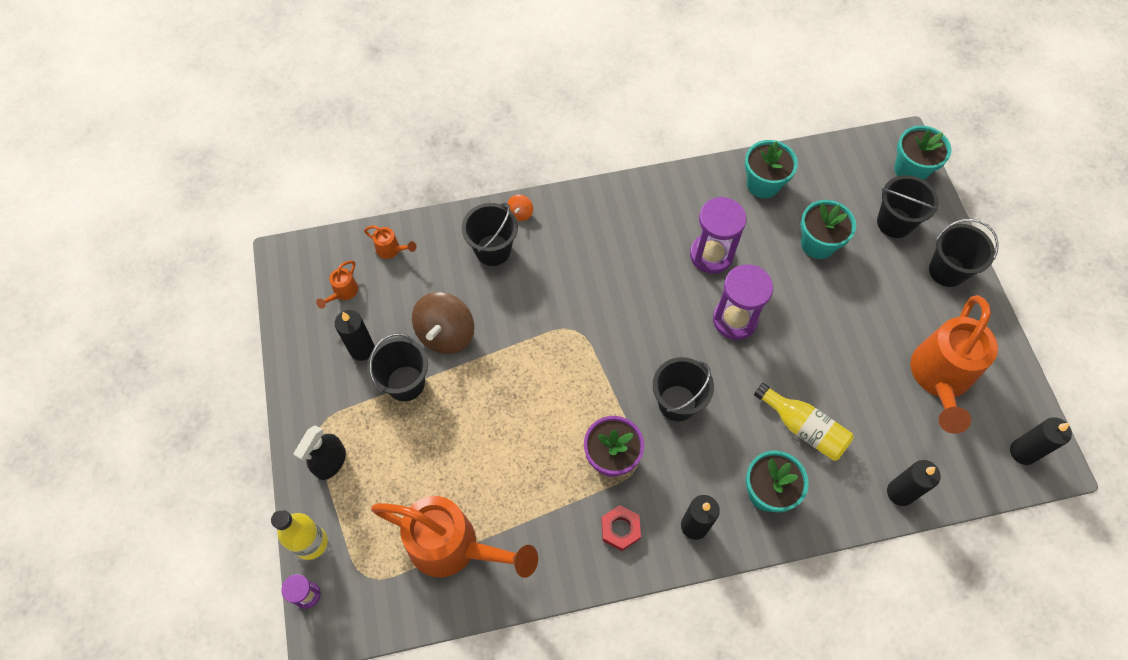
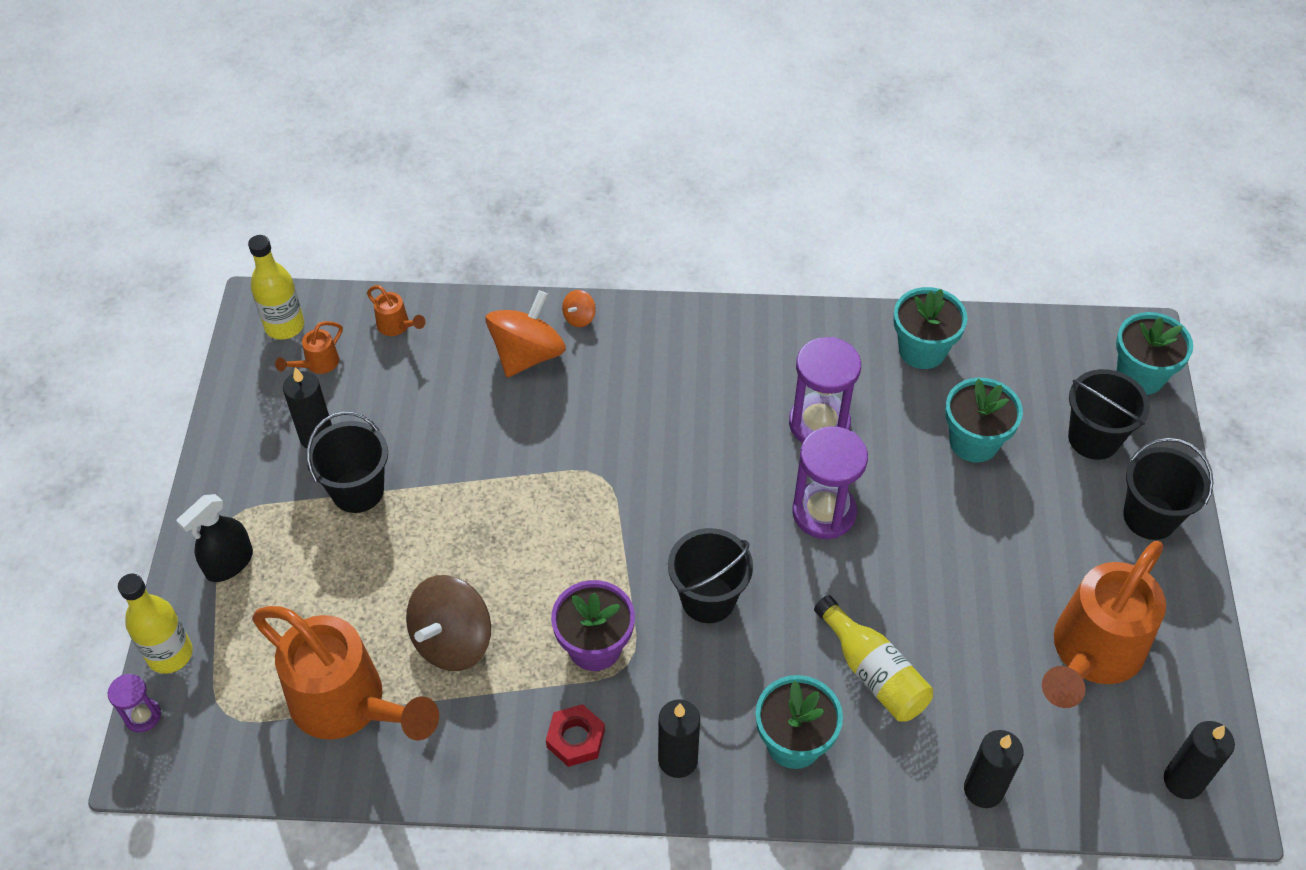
camera: 15 degrees right, 10 degrees down
brown spinning top [412,292,474,354] -> brown spinning top moved to [406,575,491,671]
black bucket [462,203,518,266] -> orange spinning top [485,290,566,377]
none -> yellow bottle [248,235,304,340]

